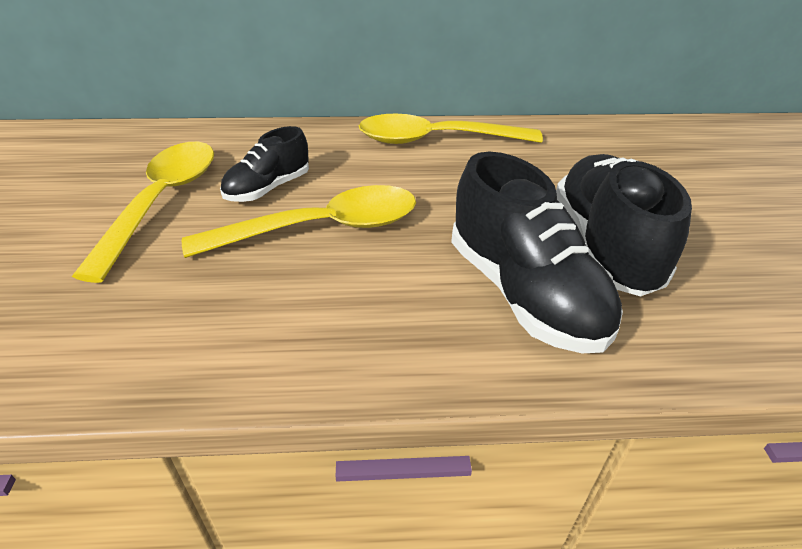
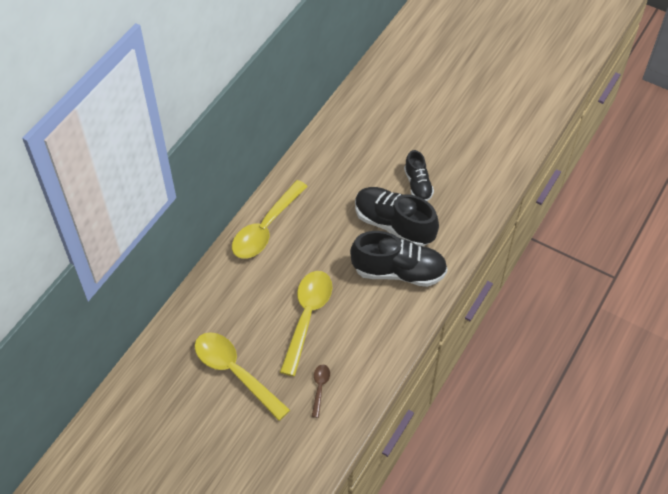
camera: 55 degrees left, 15 degrees up
black shoe [220,126,309,202] -> black shoe moved to [404,150,434,201]
none -> brown spoon [312,365,330,418]

